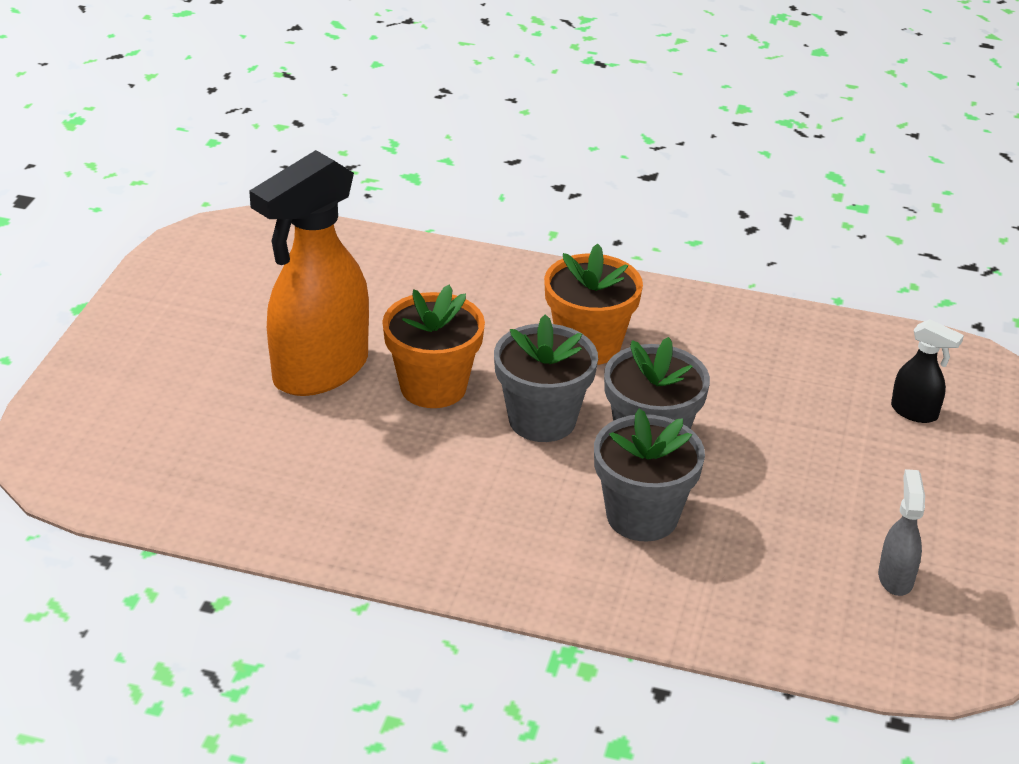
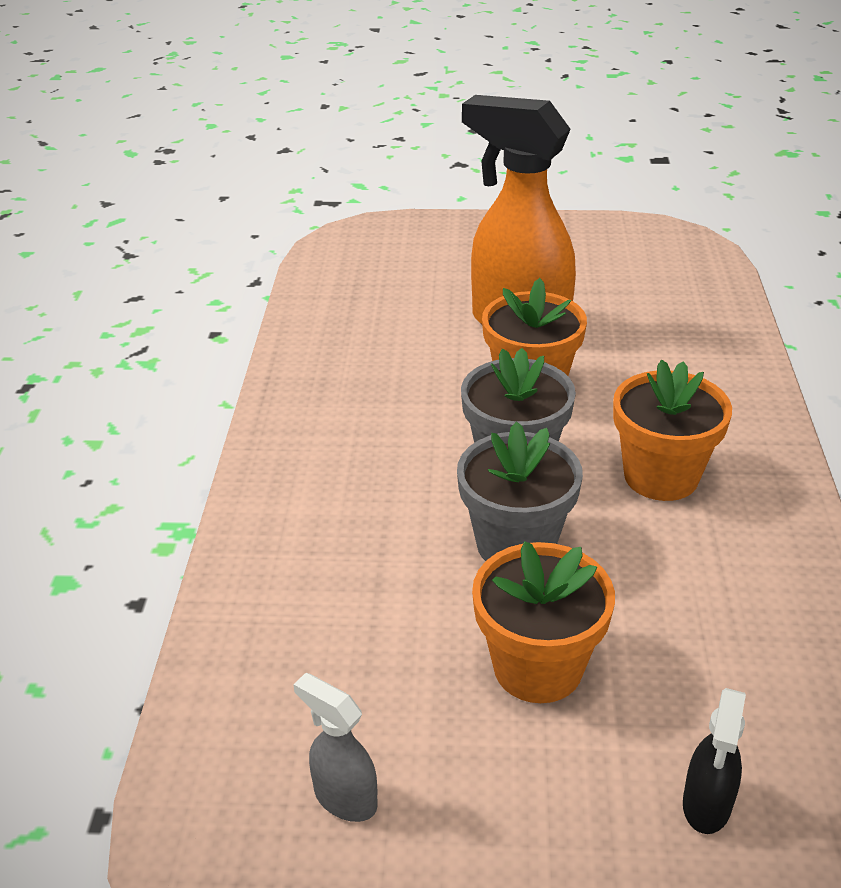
camera: 80 degrees right, 0 degrees up
grey flower pot [594,409,705,541] -> none
grey spray bottle [878,469,925,596] -> grey spray bottle turned 135 degrees counterclockwise [293,673,378,822]
none -> orange flower pot [472,541,615,703]

